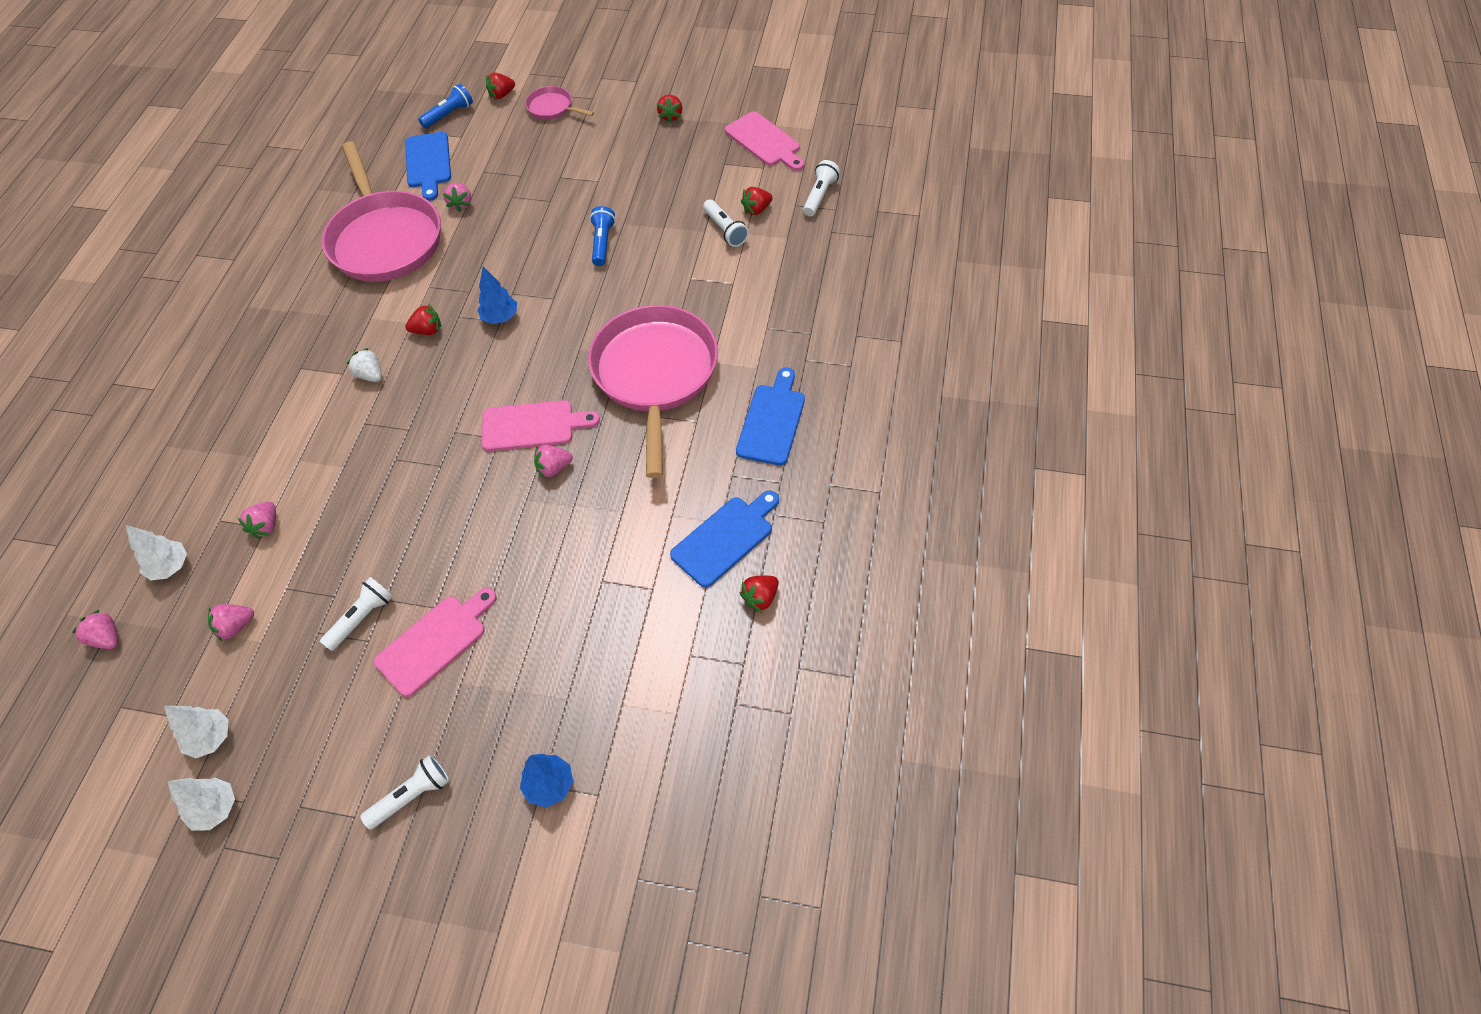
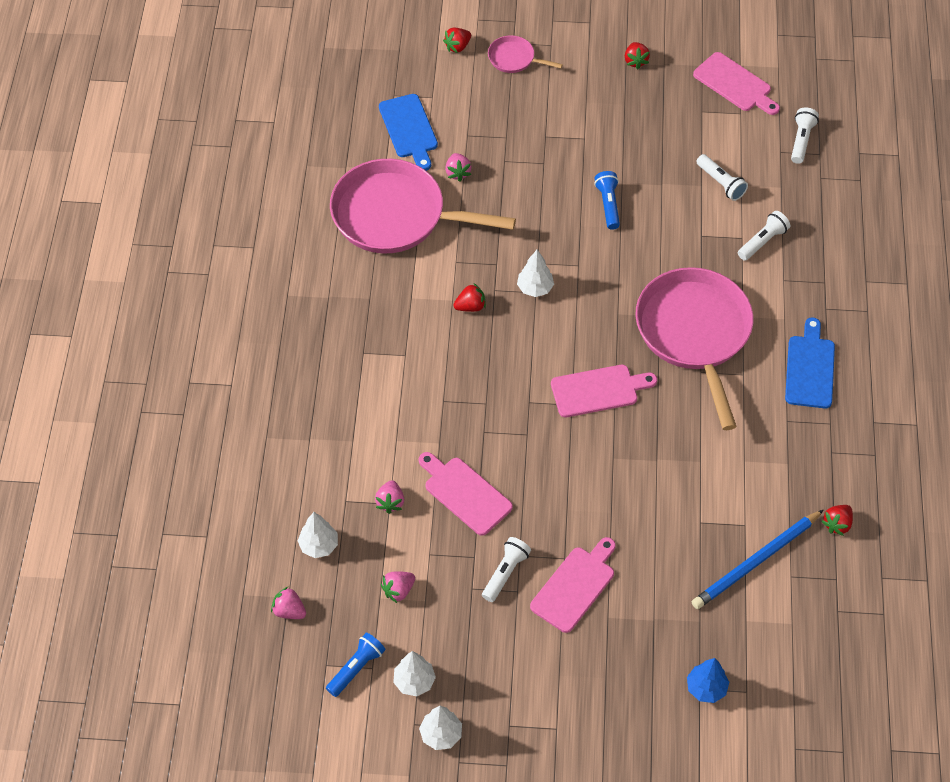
camera: 10 degrees left, 0 degrees up
pink pan [322,141,441,282] -> pink pan turned 135 degrees clockwise [330,159,516,253]
white strawberry [347,348,382,382] -> none
white flashlight [360,755,449,829] -> white flashlight moved to [738,211,790,261]
blue flashlight [418,84,473,128] -> blue flashlight moved to [326,633,385,697]
blue tree [477,266,517,324] -> white tree [517,250,554,297]
pink strawberry [534,445,573,478] -> none
blue cutting board [670,490,779,587] -> none
red strawberry [741,187,773,215] -> none
none -> pink cutting board [419,452,513,536]
none -> blue pencil [692,510,823,609]

